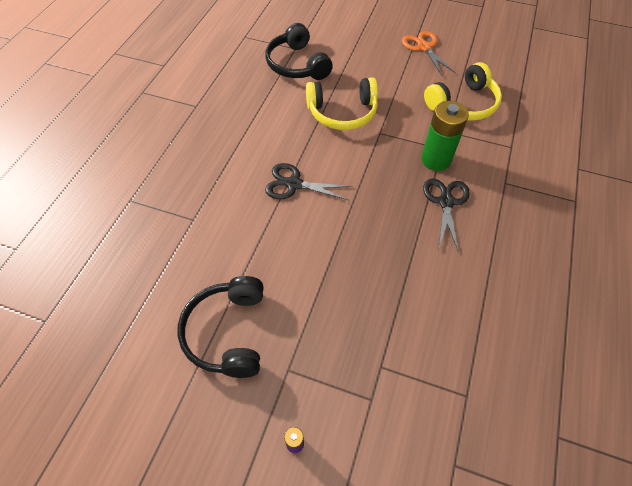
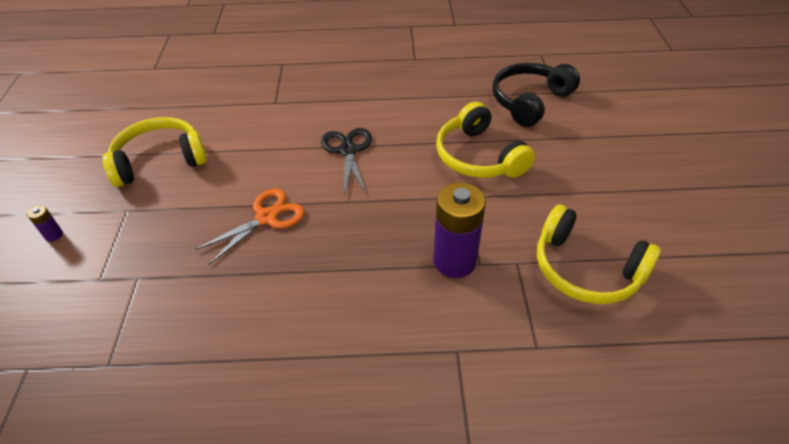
camera: 70 degrees right, 10 degrees down
black headphones [178,276,264,378] -> yellow headphones [102,117,207,187]
orange scissors [402,31,456,75] -> orange scissors moved to [195,188,305,265]
green battery [421,101,469,171] -> purple battery [433,183,486,278]
black scissors [423,179,470,253] -> none

